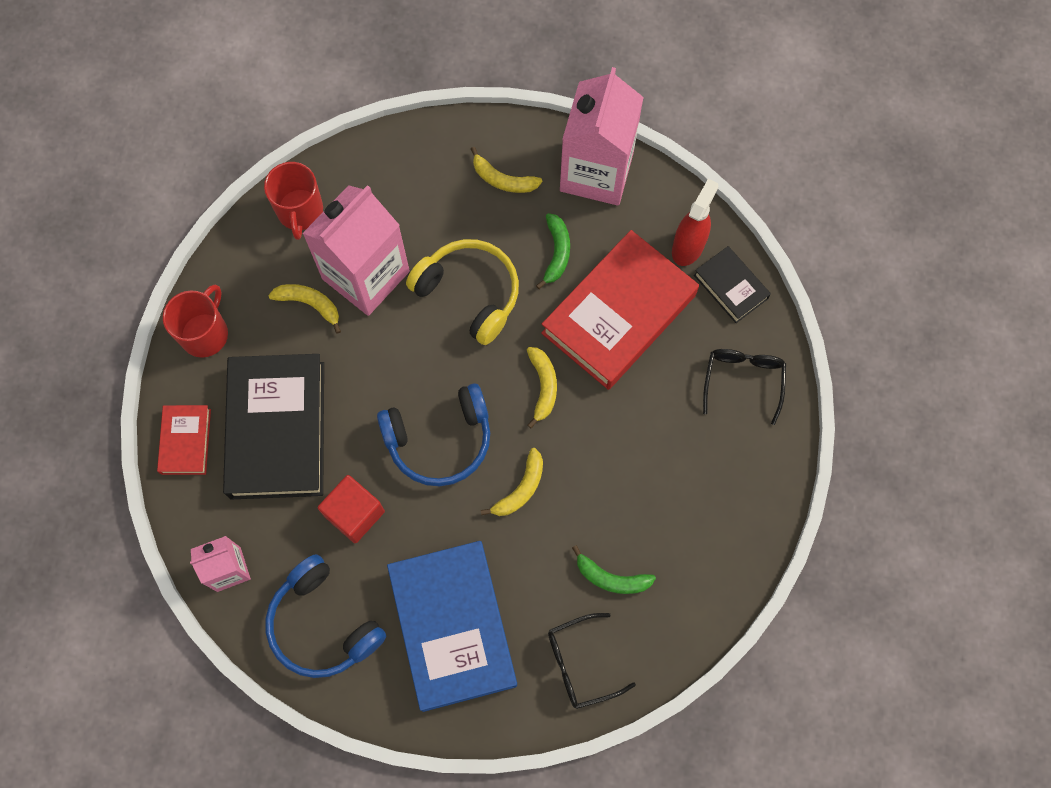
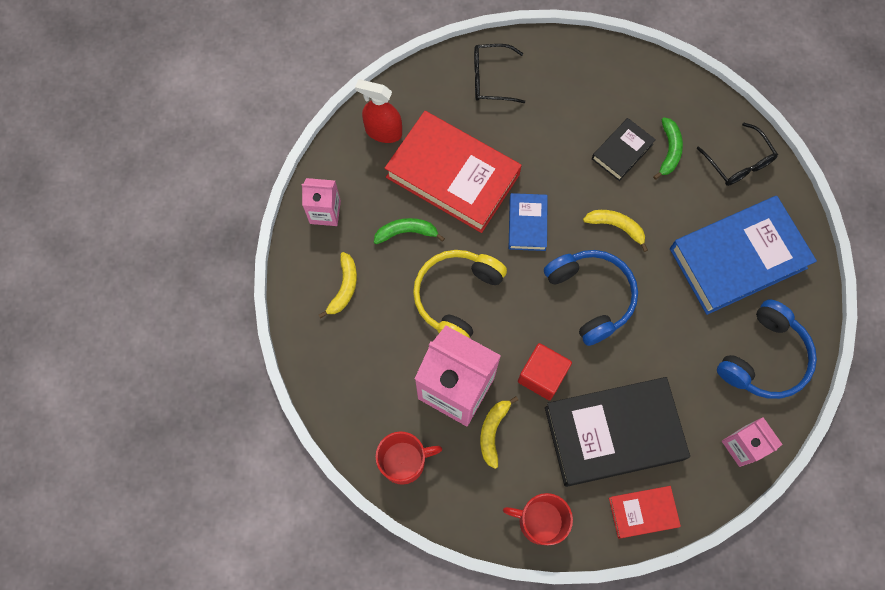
camera: 100 degrees left, 0 degrees up
red cube [318,475,385,543] -> red cube moved to [518,343,572,400]
yellow banana [527,347,557,429] -> blue book [509,193,548,251]
pink carton [560,67,644,206] -> pink carton [302,178,341,226], size x0.52
black book [694,246,771,323] -> black book moved to [592,118,656,181]

